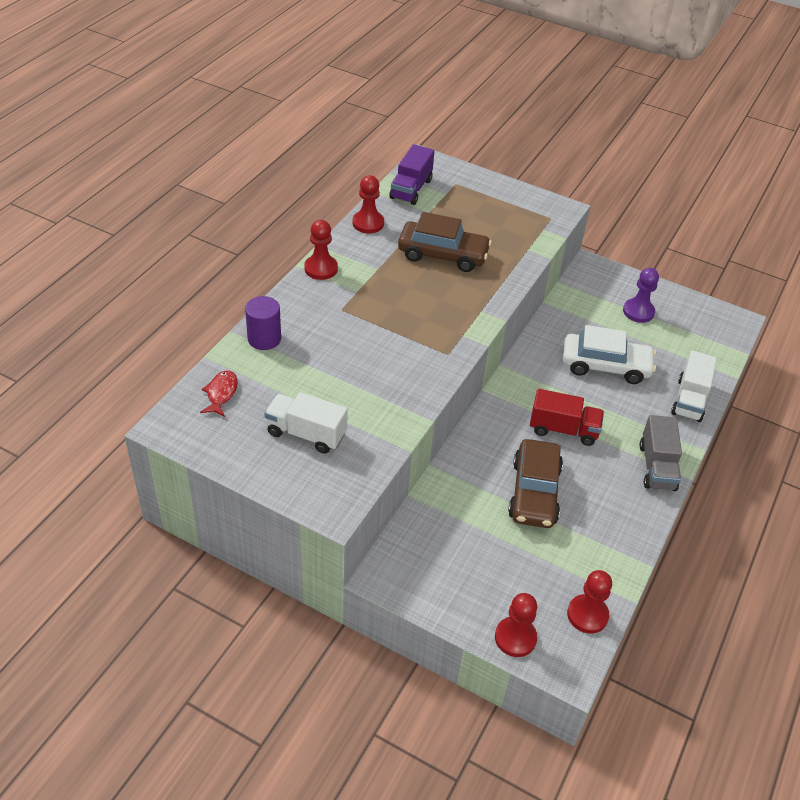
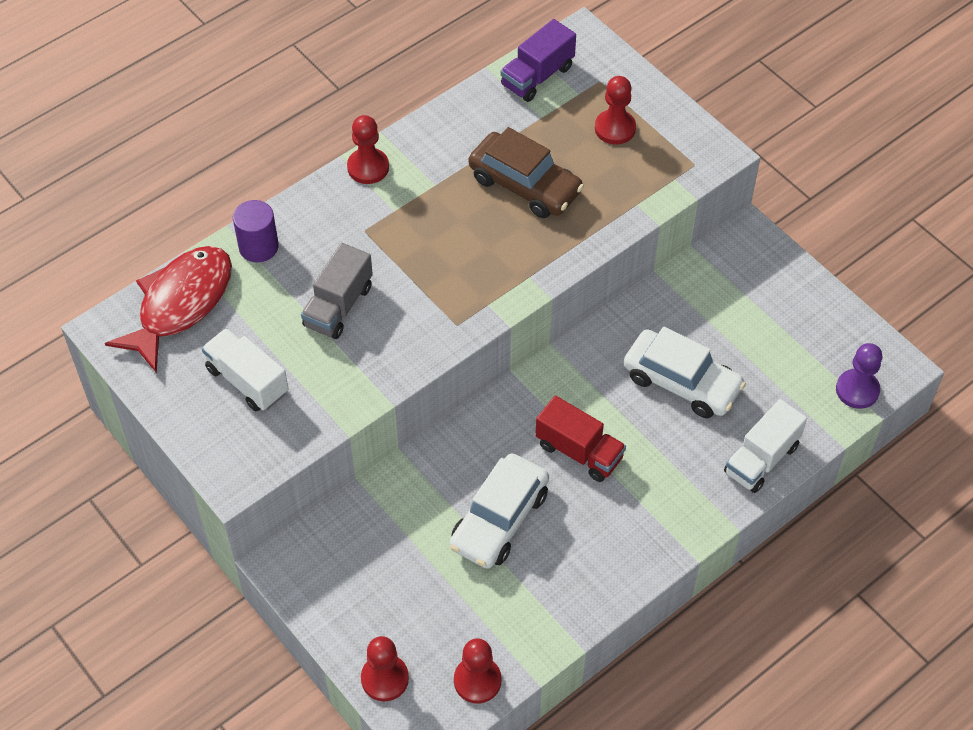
camera: 25 degrees right, 10 degrees up
red fish [200,371,238,417] -> red fish [105,246,232,373], size x2.20
red pawn [352,175,384,233] -> red pawn moved to [595,76,636,145]
brown car [508,439,563,528] -> white car [450,453,549,569]
purple pawn [623,268,659,323] -> purple pawn moved to [836,343,882,409]
grey truck [640,415,682,491] -> grey truck moved to [301,243,373,339]

